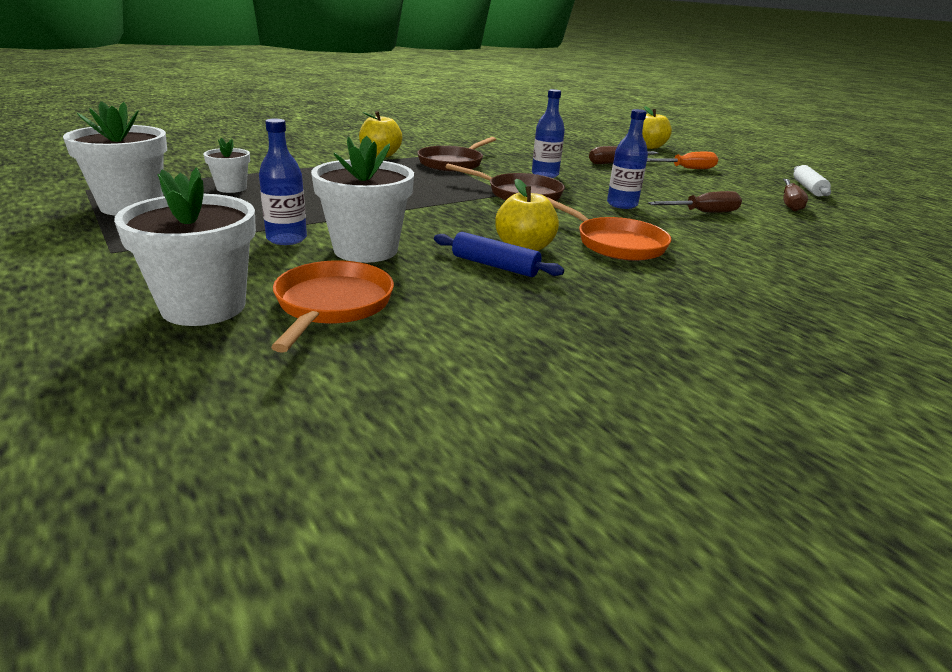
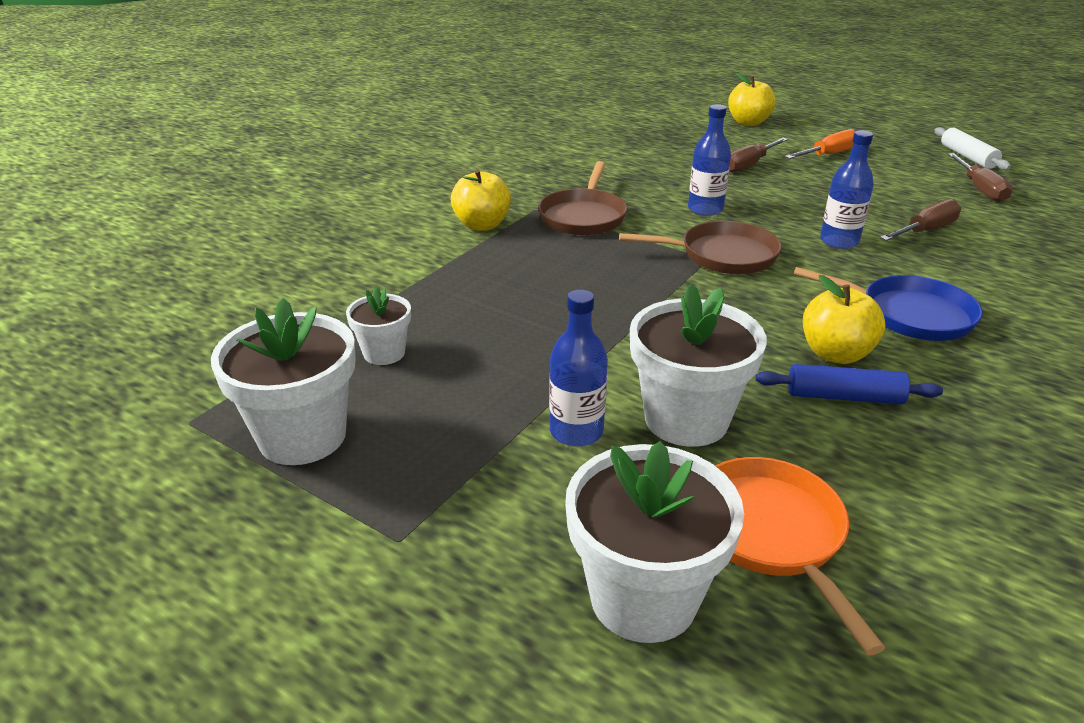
camera: 20 degrees left, 5 degrees up
orange pan [546,197,671,261] -> blue pan [793,267,983,341]

